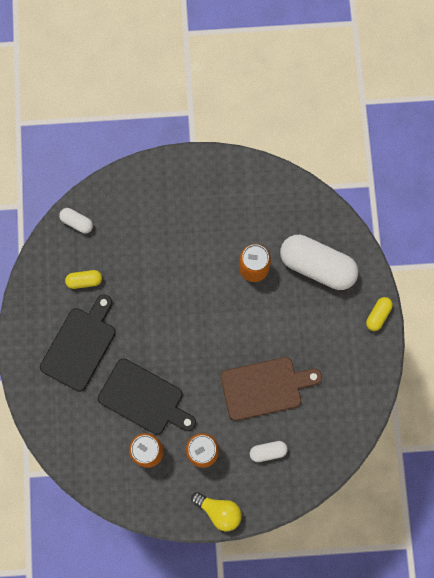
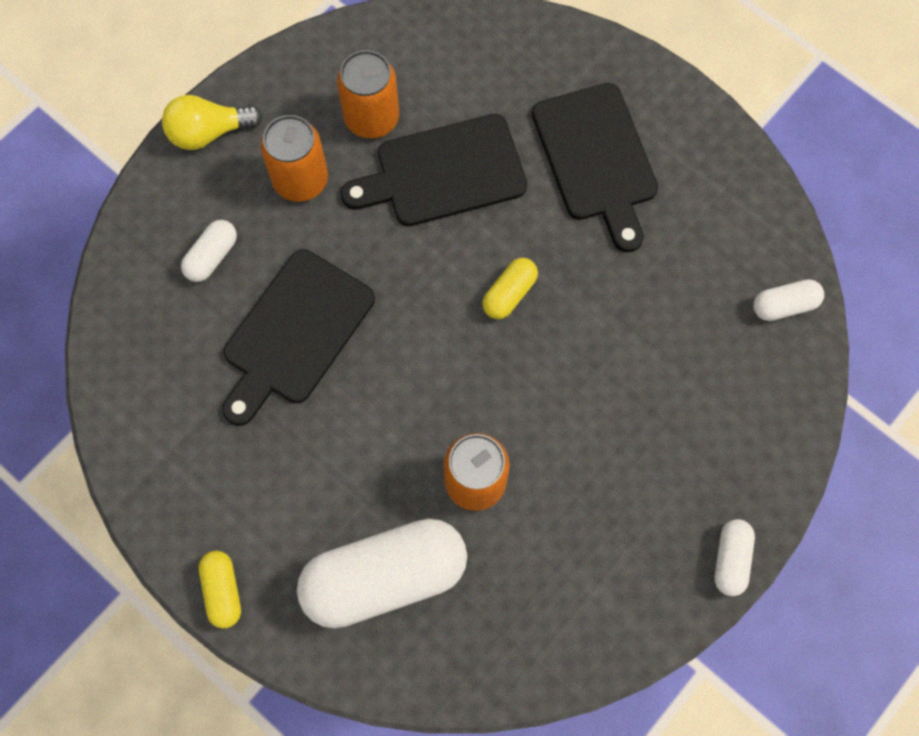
camera: 135 degrees right, 5 degrees down
yellow capsule [65,270,102,289] -> yellow capsule moved to [482,258,538,319]
brown cutting board [221,357,322,421] -> black cutting board [222,249,375,426]
none -> white capsule [714,519,755,596]

